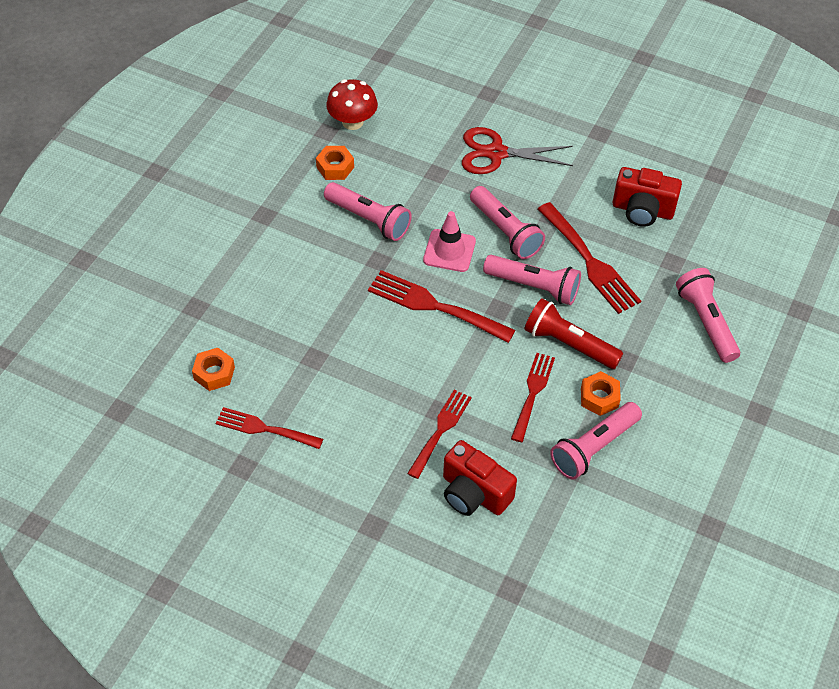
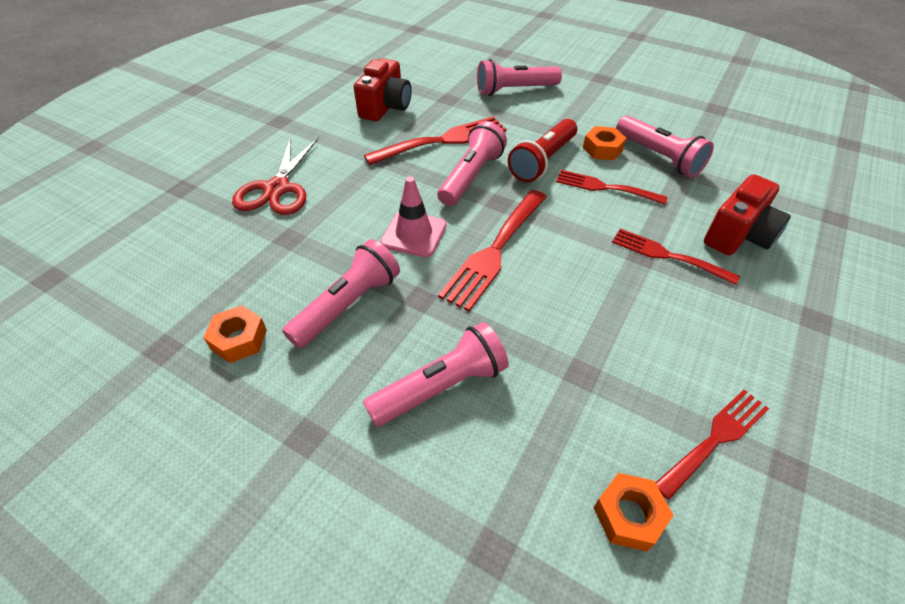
camera: 85 degrees left, 5 degrees down
red fork [216,407,323,449] -> red fork turned 150 degrees counterclockwise [656,390,769,500]
red mushroom [327,79,378,130] -> none
pink flashlight [470,186,545,259] -> pink flashlight moved to [363,322,509,427]

